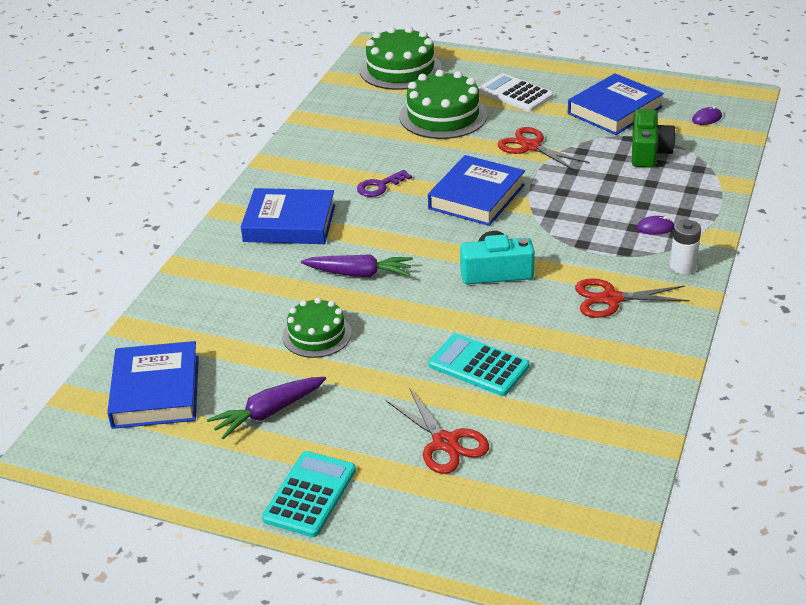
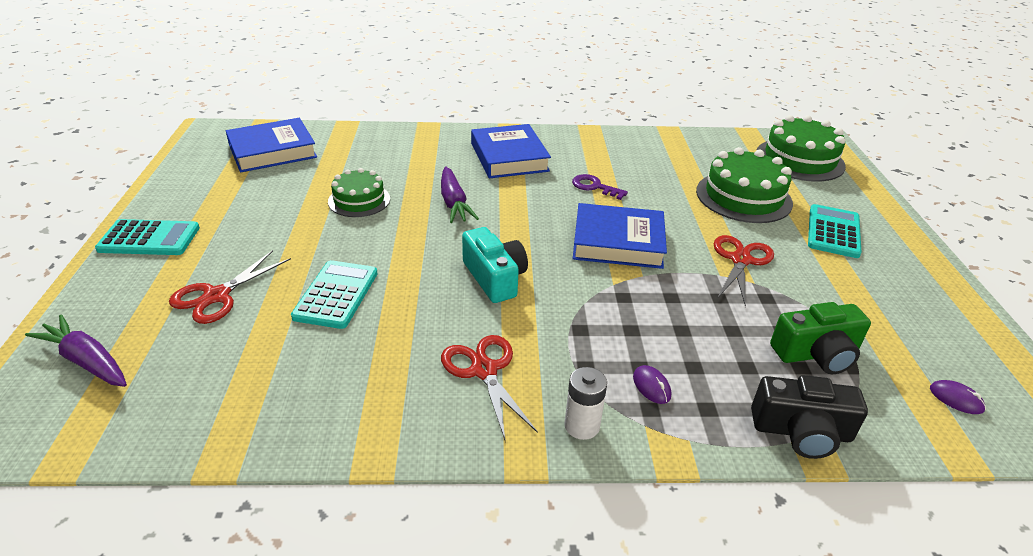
camera: 65 degrees right, 0 degrees up
purple carrot [207,377,326,439] -> purple carrot moved to [25,315,127,387]
white calculator [478,73,553,112] -> turquoise calculator [808,204,862,258]
blue book [568,73,664,135] -> none
none -> black camera [751,375,868,459]

